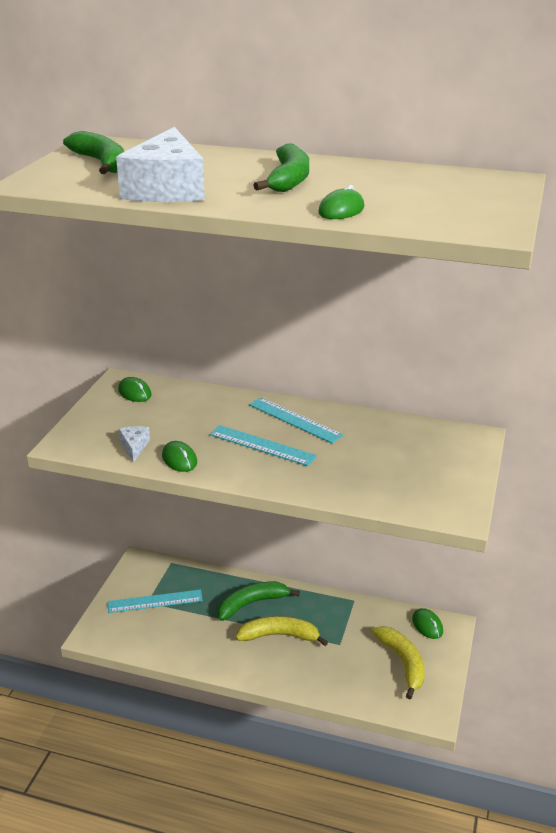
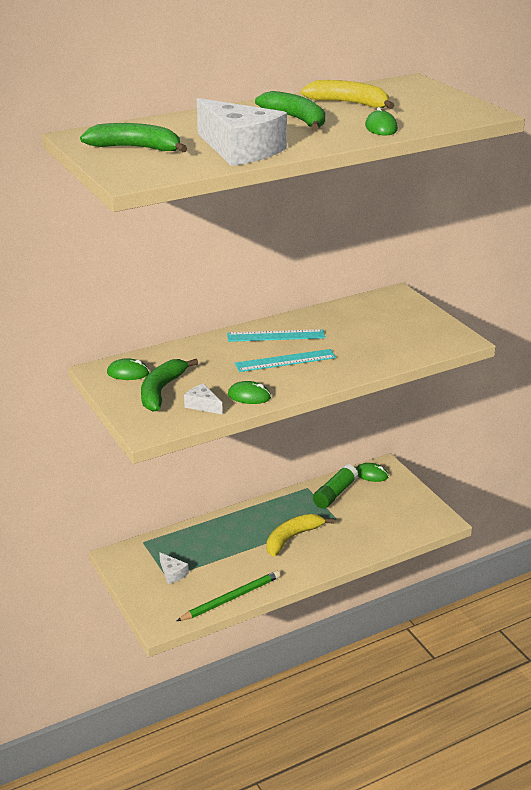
camera: 45 degrees left, 0 degrees up
turquoise ruler [108,590,203,613] -> white cheese [159,552,189,584]
green banana [217,582,300,621] -> green banana moved to [141,359,198,411]
yellow banana [372,626,425,699] -> yellow banana moved to [301,80,395,109]
none -> green pencil [177,571,280,621]
none -> green glue stick [313,464,358,509]

